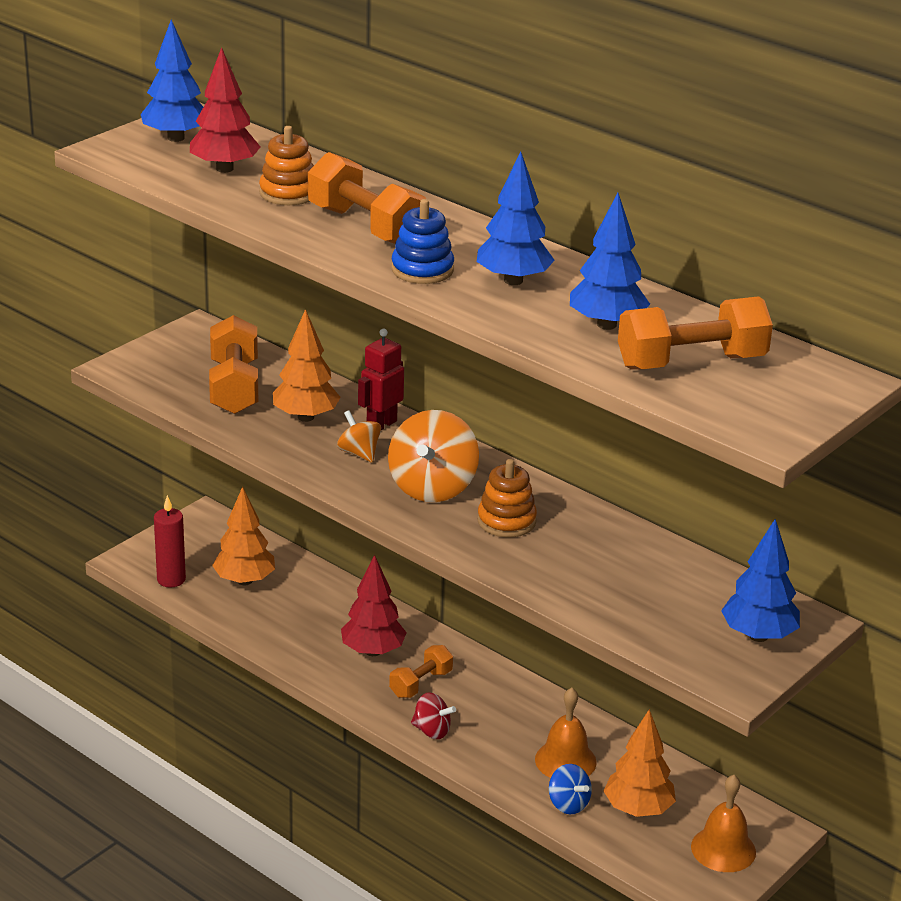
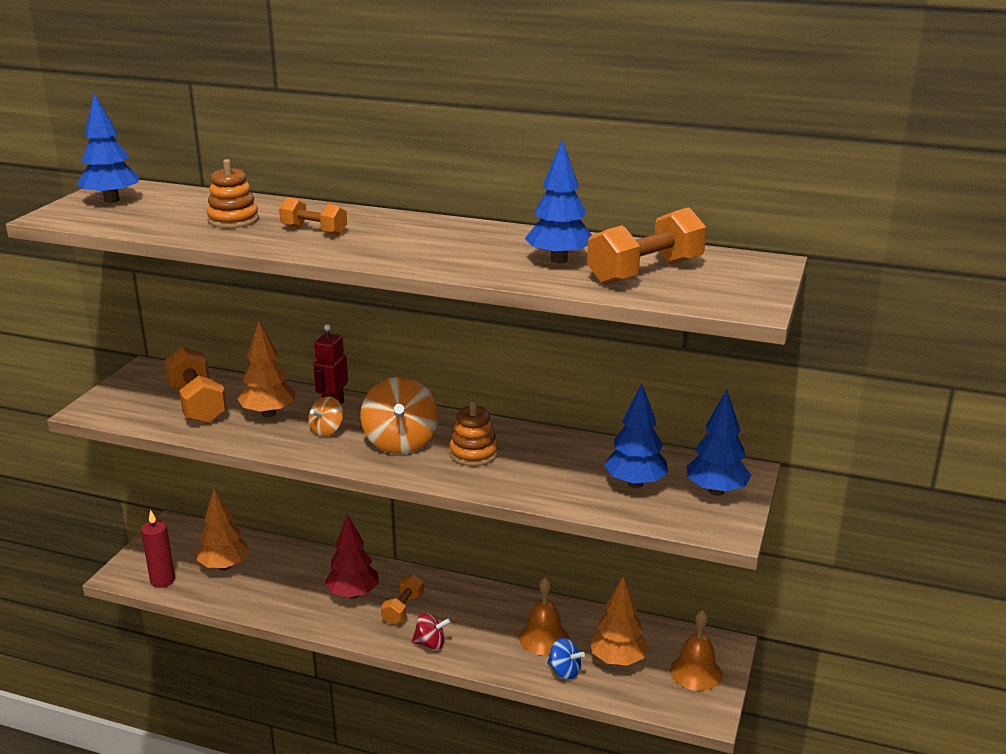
camera: 20 degrees left, 5 degrees down
red tree [190,47,261,173] -> none
orange dumbbell [308,152,426,244] -> orange dumbbell [279,197,347,235], size x0.59
orange spinning top [337,410,381,463] -> orange spinning top turned 90 degrees counterclockwise [308,396,344,436]
blue stacking toy [392,199,454,284] -> none
blue tree [477,151,555,285] -> blue tree moved to [604,383,668,488]

